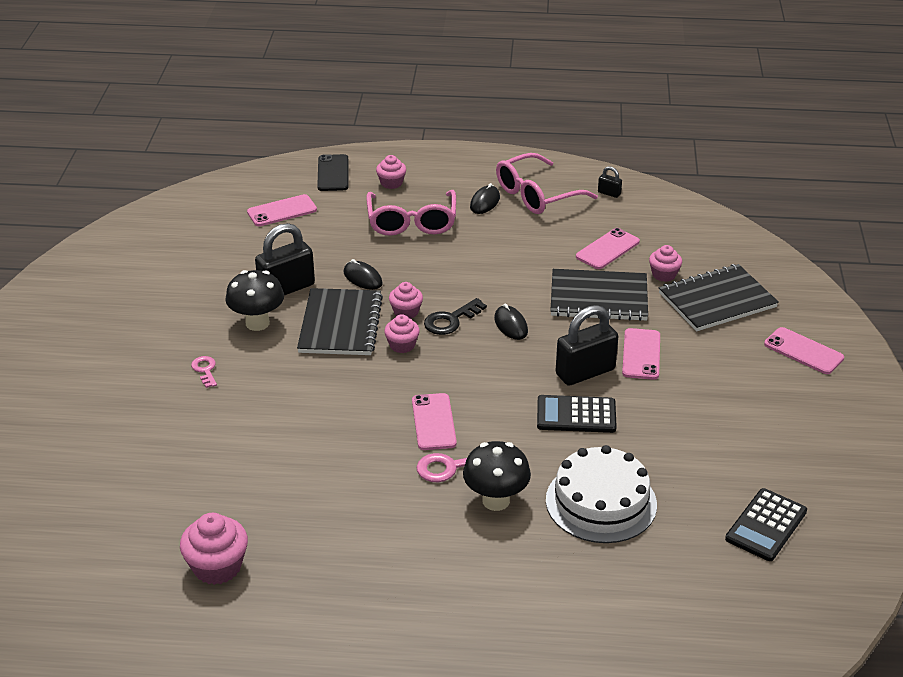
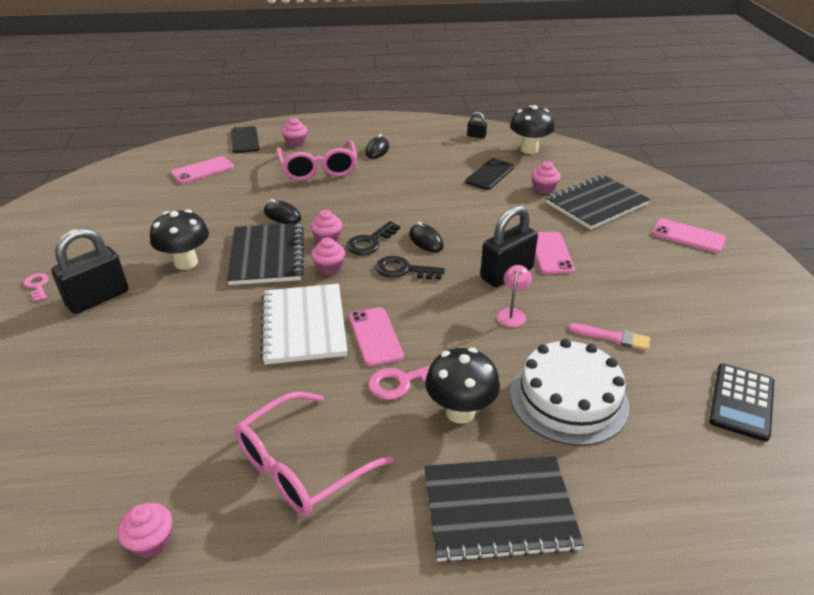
camera: 10 degrees left, 0 degrees up
pink cupcake [180,513,248,585] -> pink cupcake [118,503,172,558], size x0.63
pink key [191,356,217,388] -> pink key moved to [23,273,49,302]
black padlock [255,223,315,295] -> black padlock moved to [51,228,128,314]
pink glasses [496,153,598,214] -> pink glasses moved to [234,391,393,516]
black calculator [537,395,617,433] -> pink lamp [497,265,532,327]
black notebook [550,269,648,321] -> black notebook moved to [424,456,584,563]
pink phone [576,228,640,269] -> black phone [465,158,514,190]
none -> white notebook [260,284,347,365]
none -> black key [375,256,445,280]
none -> black mushroom [510,105,555,154]
none -> pink brush [568,323,650,350]

